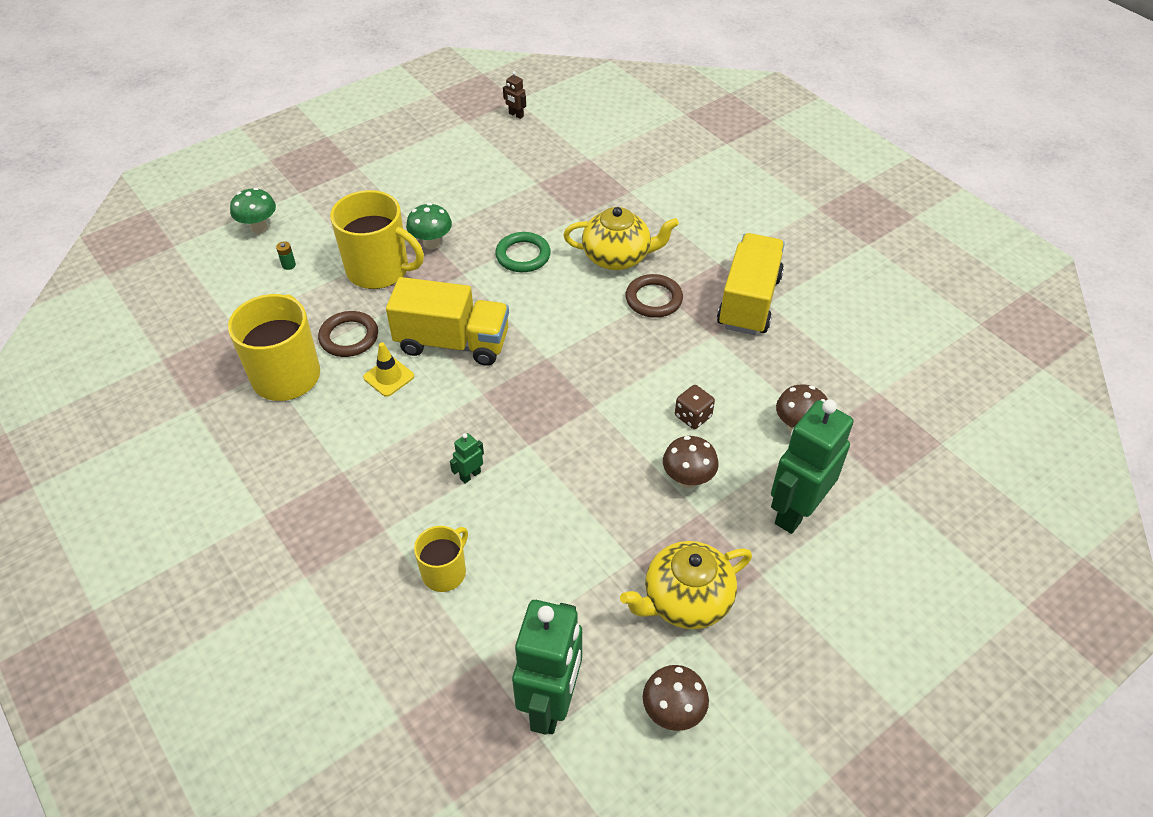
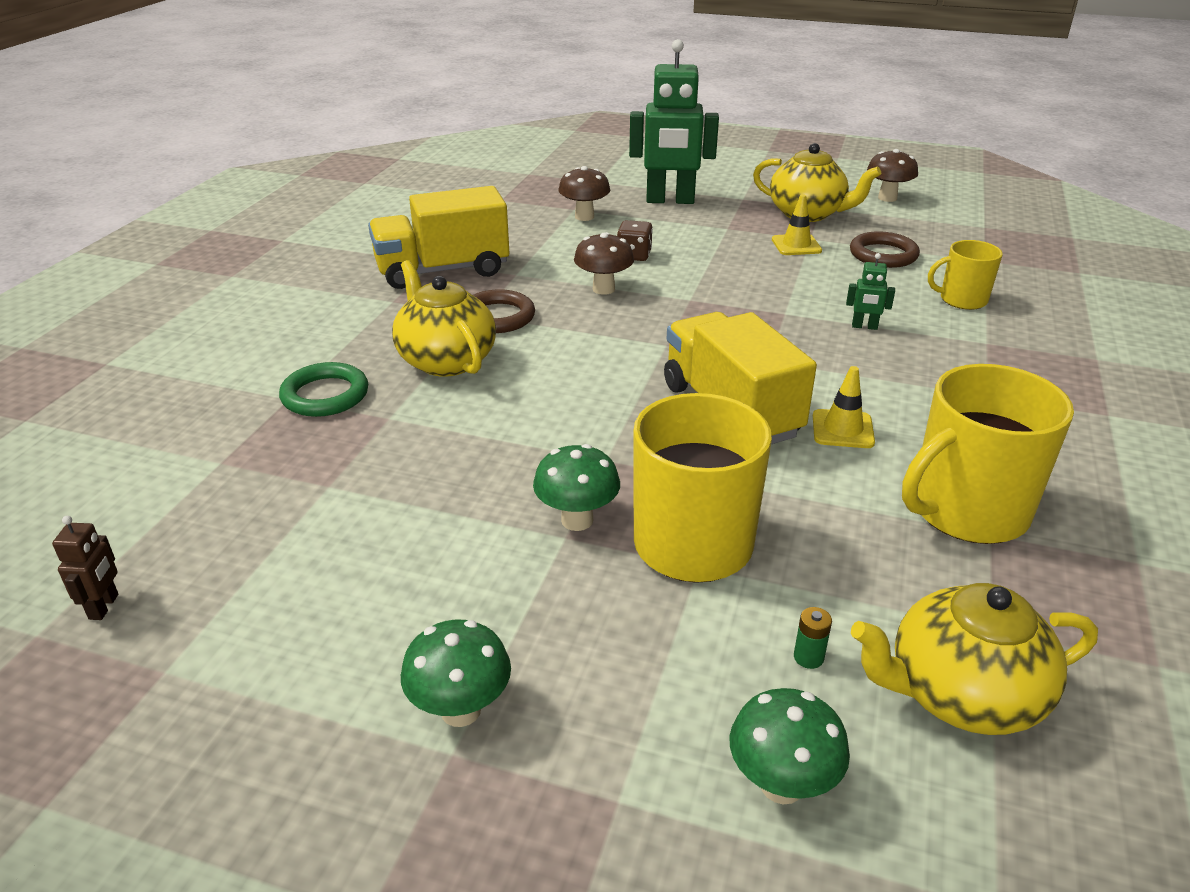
camera: 125 degrees left, 15 degrees down
brown ring [318,311,378,357] -> brown ring moved to [850,231,920,268]
green ring [495,232,551,272] -> green ring moved to [279,362,368,417]
green robot [512,600,582,735] -> none
brown mushroom [663,436,719,488] -> brown mushroom moved to [574,232,634,295]
none -> green mushroom [401,619,511,727]
none -> yellow traffic cone [772,194,822,255]
none -> yellow teapot [851,583,1098,735]

